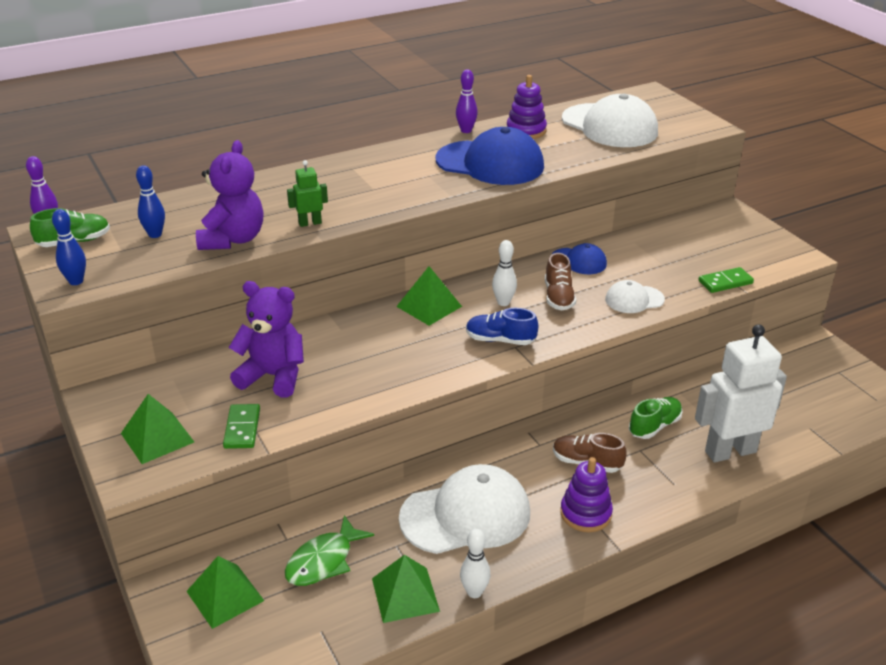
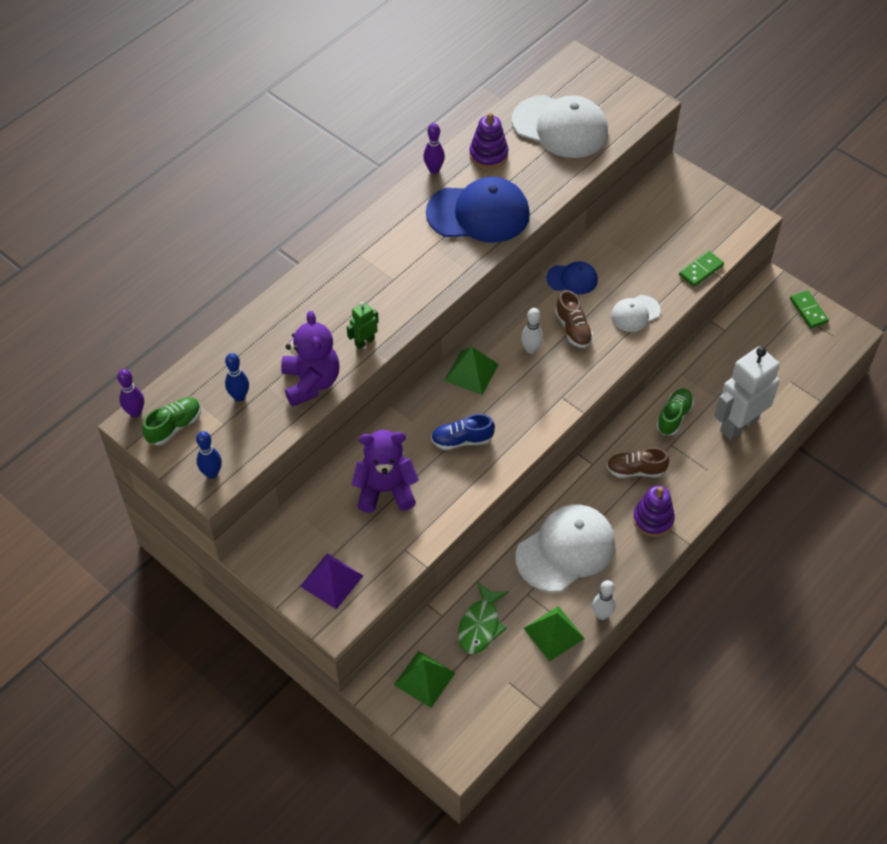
camera: 20 degrees left, 20 degrees up
green pyramid [121,394,194,464] -> purple pyramid [300,553,363,609]
green domino [223,404,260,449] -> green domino moved to [790,290,829,328]
blue shoe [466,308,538,345] -> blue shoe moved to [431,414,495,450]

